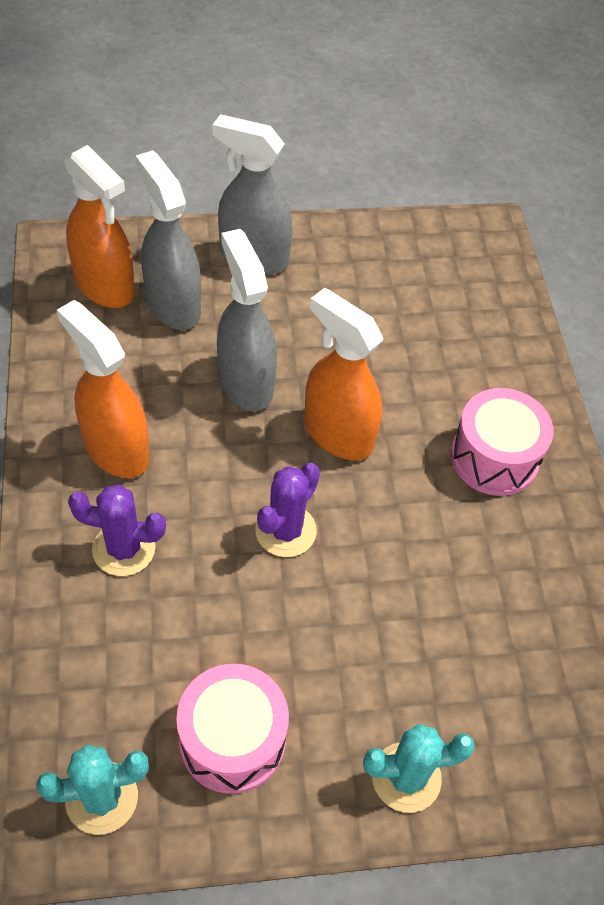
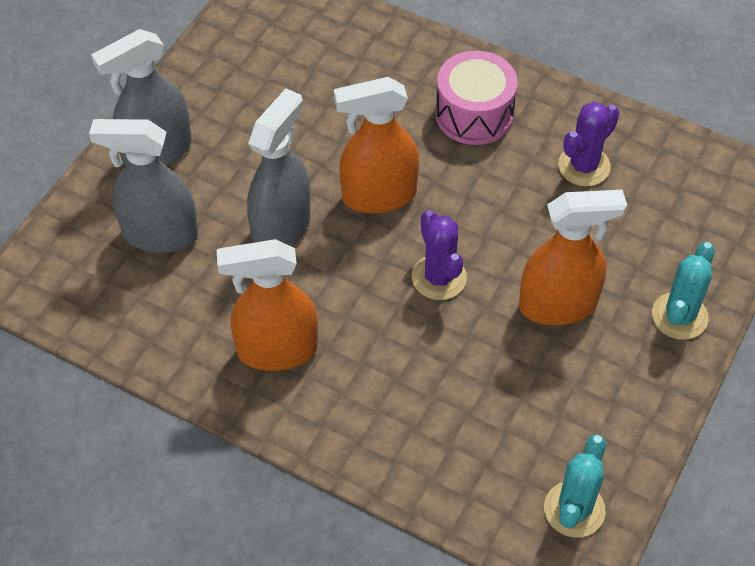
camera: 50 degrees left, 0 degrees up
orange spray bottle [64,145,135,308] -> orange spray bottle moved to [519,190,627,325]
purple cactus [68,485,166,576] -> purple cactus moved to [558,102,620,186]
pink drum [176,664,289,794] -> none
grey spray bottle [217,229,277,412] -> grey spray bottle turned 105 degrees clockwise [247,88,310,247]

